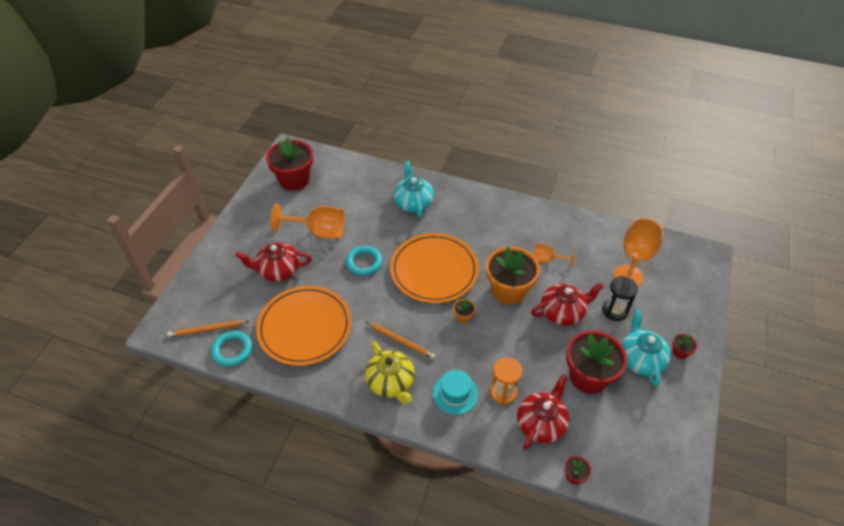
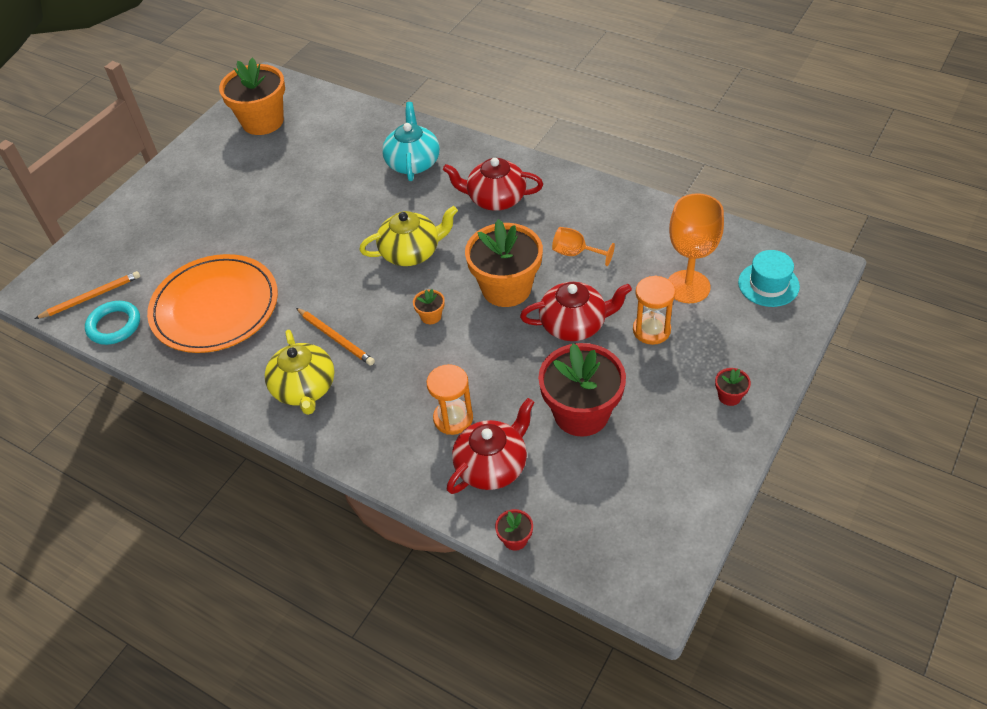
camera: 15 degrees right, 0 degrees up
orange pencil [167,320,249,337] -> orange pencil turned 150 degrees clockwise [35,271,140,319]
red teapot [235,242,312,282] -> red teapot moved to [443,158,543,211]
red flower pot [266,137,313,191] -> orange flower pot [219,58,285,135]
orange goblet [271,203,345,239] -> none
turquoise ring [346,246,383,276] -> none
orange plate [390,233,479,303] -> yellow teapot [359,206,458,266]
turquoise hat [433,370,478,415] -> turquoise hat moved to [738,250,800,307]
black hourglass [602,276,638,321] -> orange hourglass [633,276,676,345]
turquoise teapot [622,309,671,387] -> none

